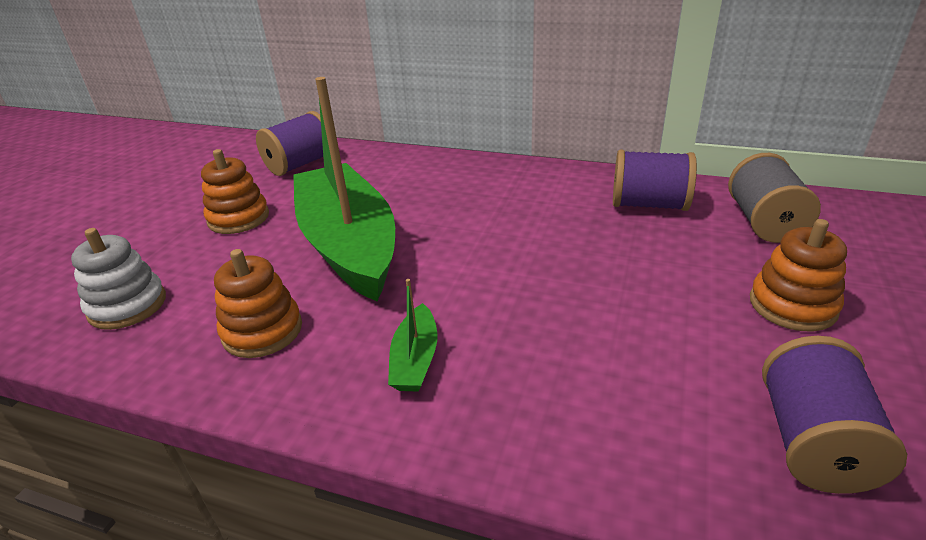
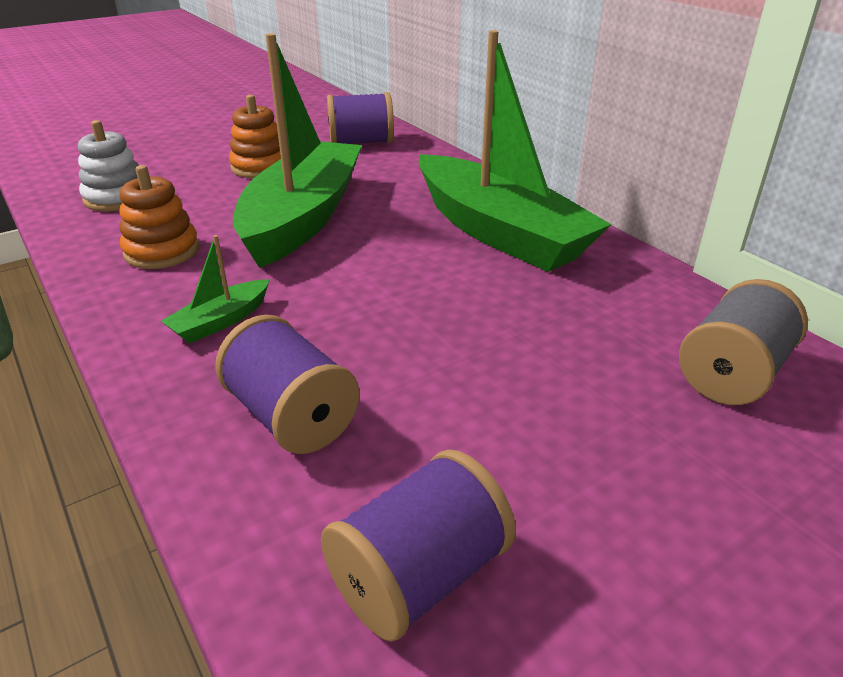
camera: 35 degrees right, 0 degrees up
purple spool [613,149,697,211] -> purple spool moved to [215,315,360,454]
orange stacking toy [750,219,847,331] -> none
none -> green boat [419,30,611,272]

